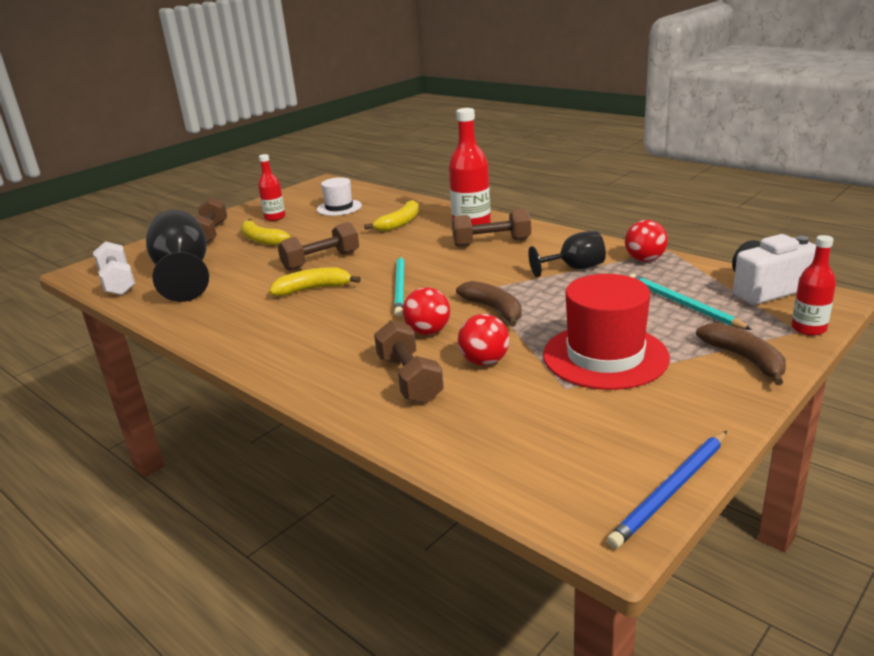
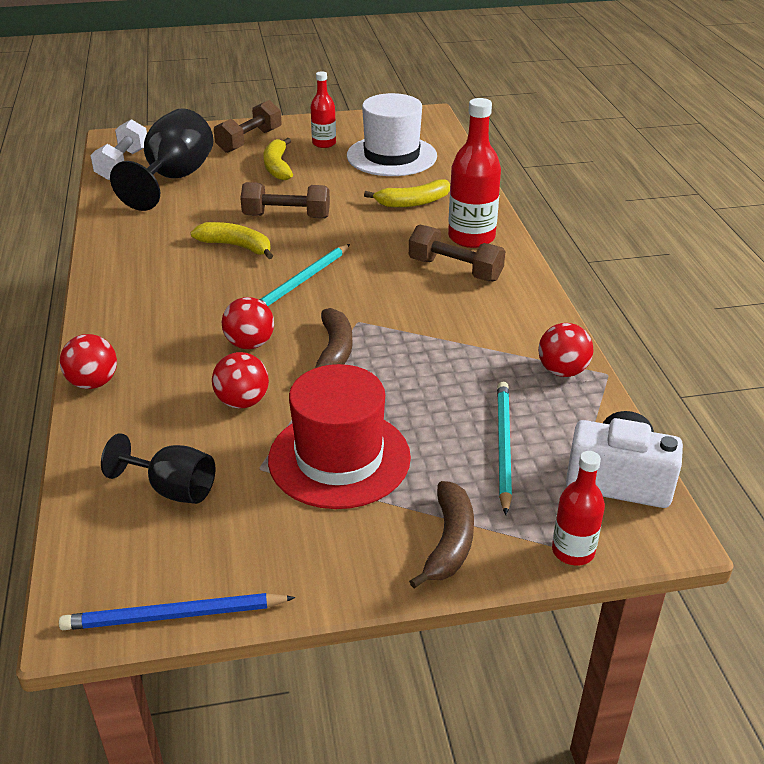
camera: 35 degrees right, 10 degrees up
white hat [317,177,362,216] -> white hat [347,93,437,176], size x1.70
brown dumbbell [374,320,444,404] -> none
black goblet [528,231,606,277] -> black goblet moved to [101,433,215,504]
none -> red ball [60,334,117,389]

